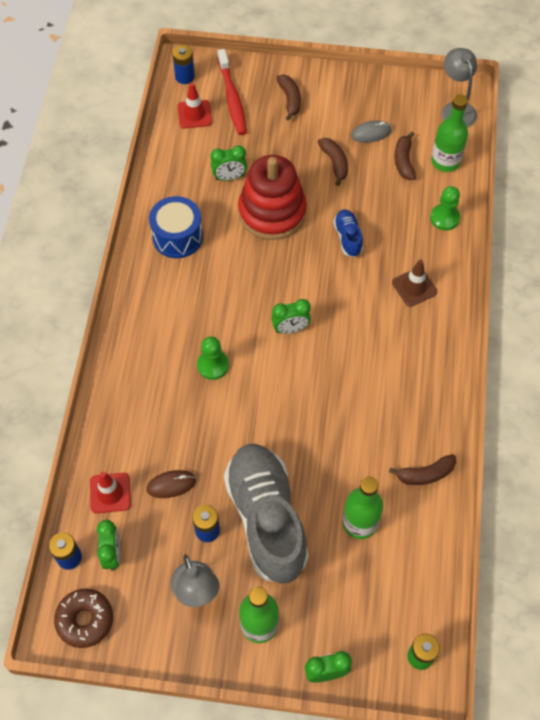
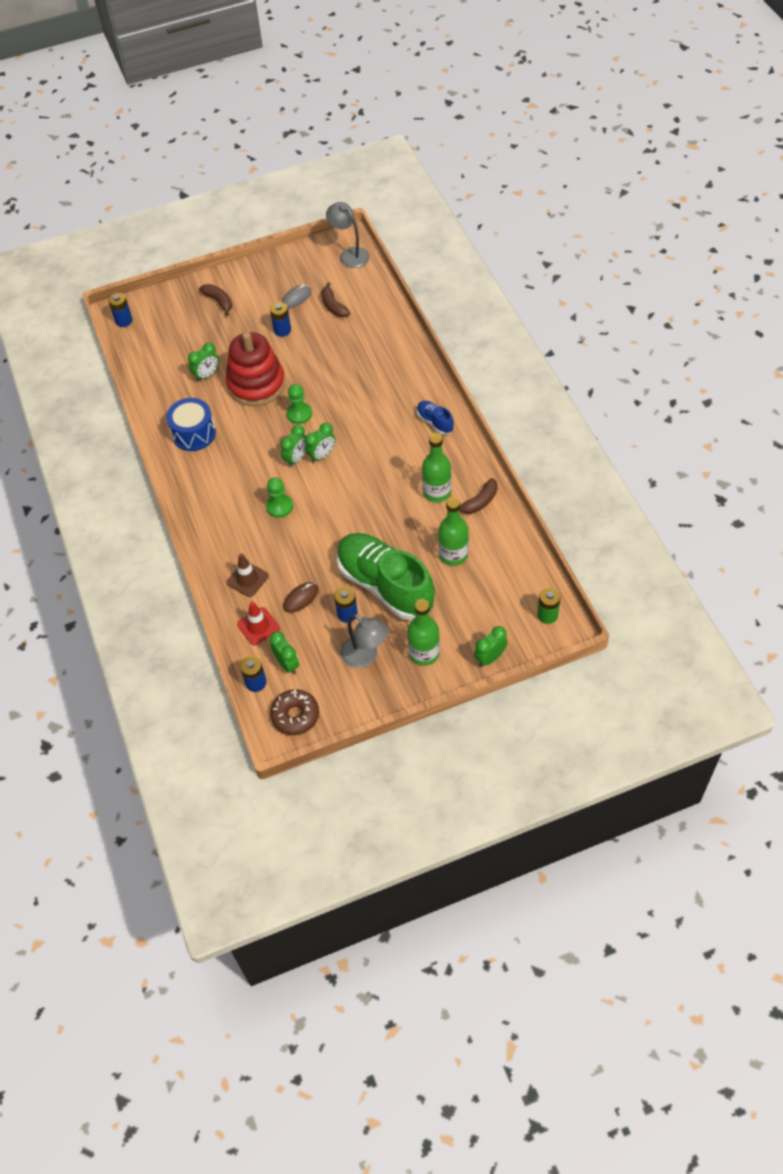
camera: 25 degrees left, 5 degrees down
red traffic cone [178,83,212,128] -> none
red toothbrush [217,49,247,135] -> none
grey shoe [224,444,309,584] -> green shoe [337,533,435,620]
brown banana [318,138,348,186] -> blue battery [270,302,291,337]
blue shoe [333,209,363,257] -> blue shoe moved to [417,401,454,435]
brown traffic cone [392,259,437,307] -> brown traffic cone moved to [226,553,269,597]
green pawn [430,186,460,230] -> green pawn moved to [286,384,312,424]
green bottle [431,94,468,172] -> green bottle moved to [422,433,451,502]
none -> green clock [280,425,306,467]

